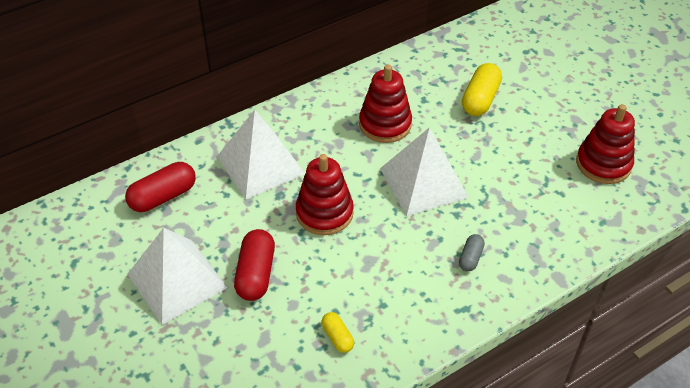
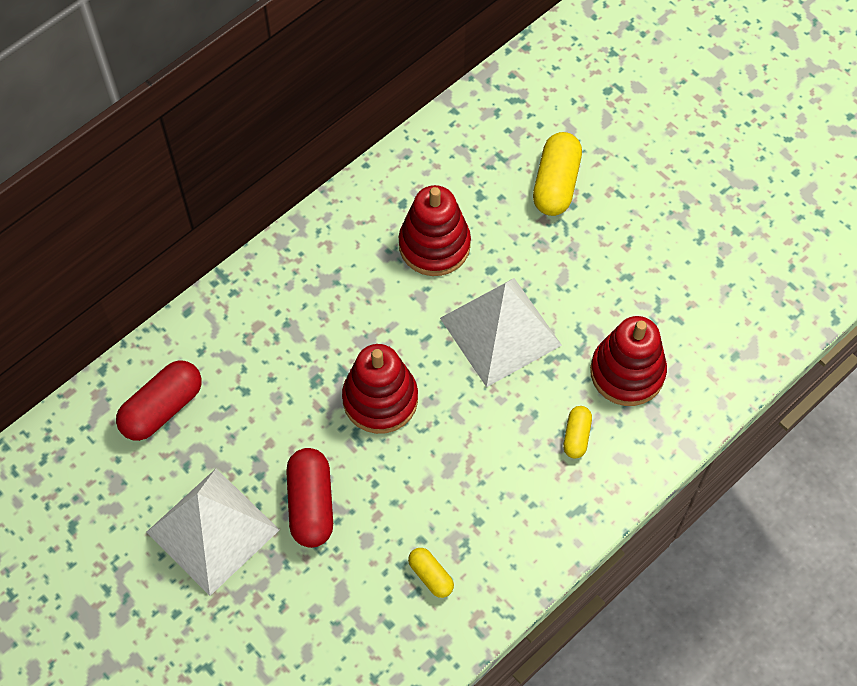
camera: 10 degrees left, 15 degrees up
white pyramid [217,110,305,200] -> none
grey capsule [459,234,485,272] -> yellow capsule [563,406,592,459]
red stacking toy [576,104,635,184] -> red stacking toy moved to [590,316,667,406]

